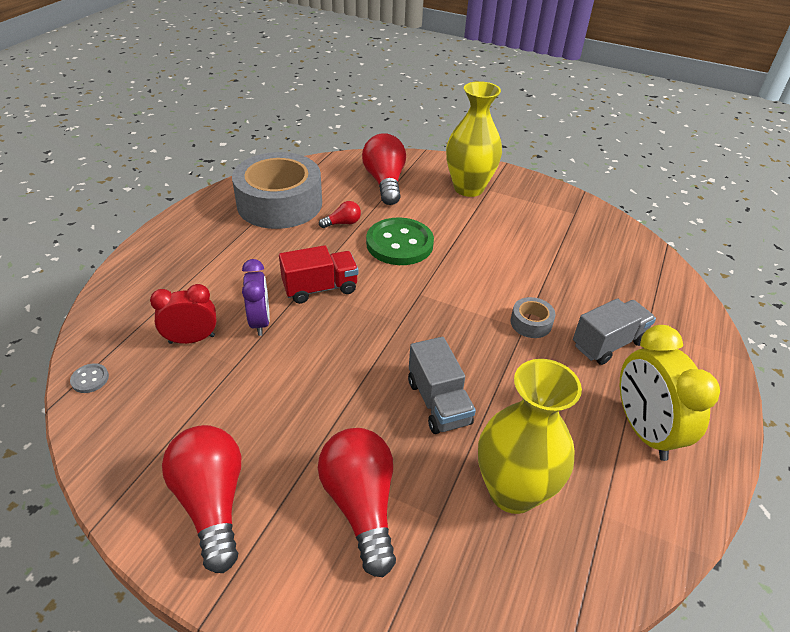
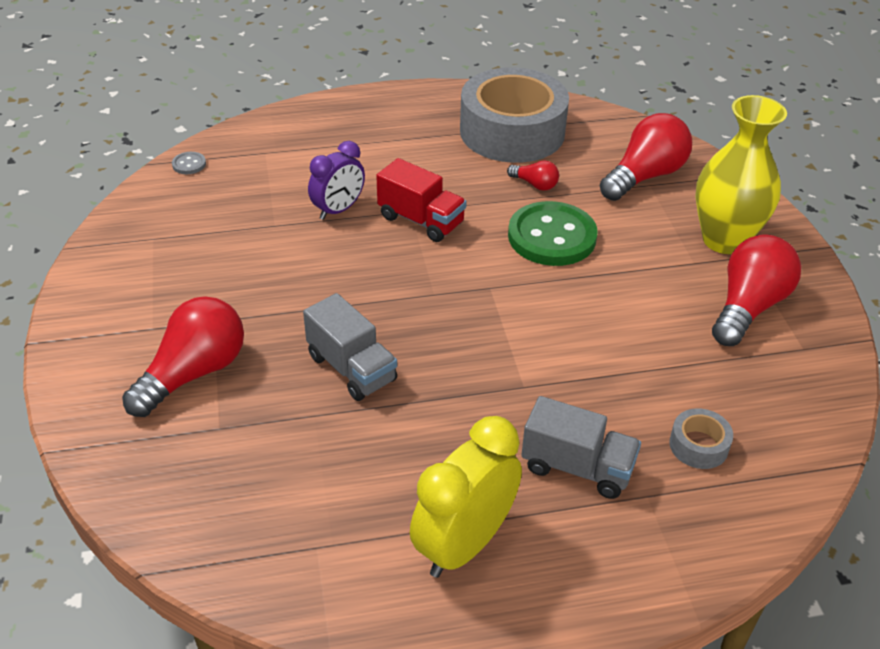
camera: 55 degrees right, 0 degrees up
red clock [150,284,217,344] -> none
red light bulb [162,425,241,573] -> red light bulb moved to [712,234,801,346]
grey truck [408,337,476,434] -> grey truck turned 75 degrees counterclockwise [303,293,397,401]
yellow vase [478,359,582,514] -> none
grey tape [510,297,555,338] -> grey tape moved to [669,408,733,469]

